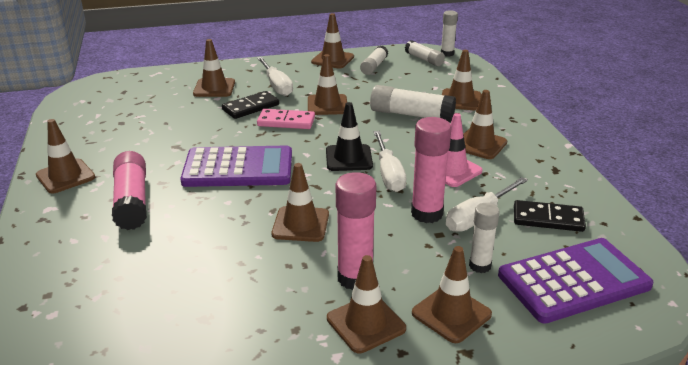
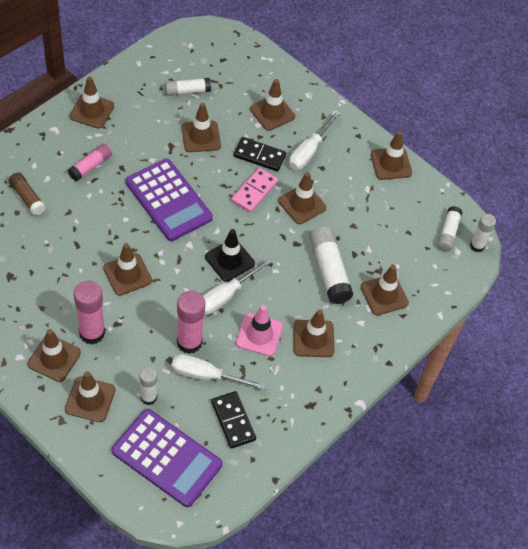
camera: 50 degrees right, 25 degrees up
pink glue stick [112,151,147,230] -> pink glue stick [68,144,112,181], size x0.62
pink domino [257,109,315,129] -> pink domino turned 60 degrees clockwise [231,168,278,213]
white glue stick [360,45,388,75] -> white glue stick moved to [165,78,211,96]
none -> brown glue stick [9,172,46,216]
none -> brown traffic cone [182,103,221,152]

